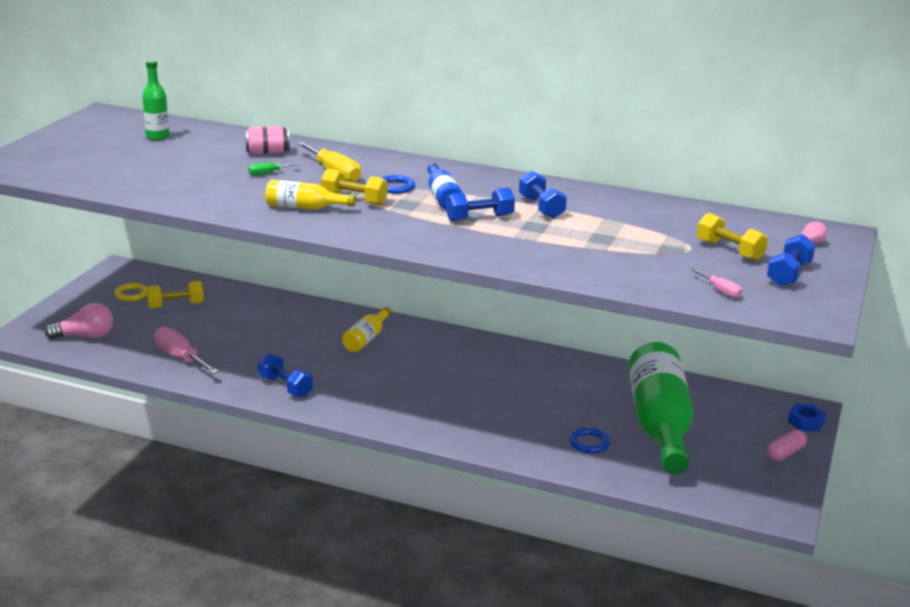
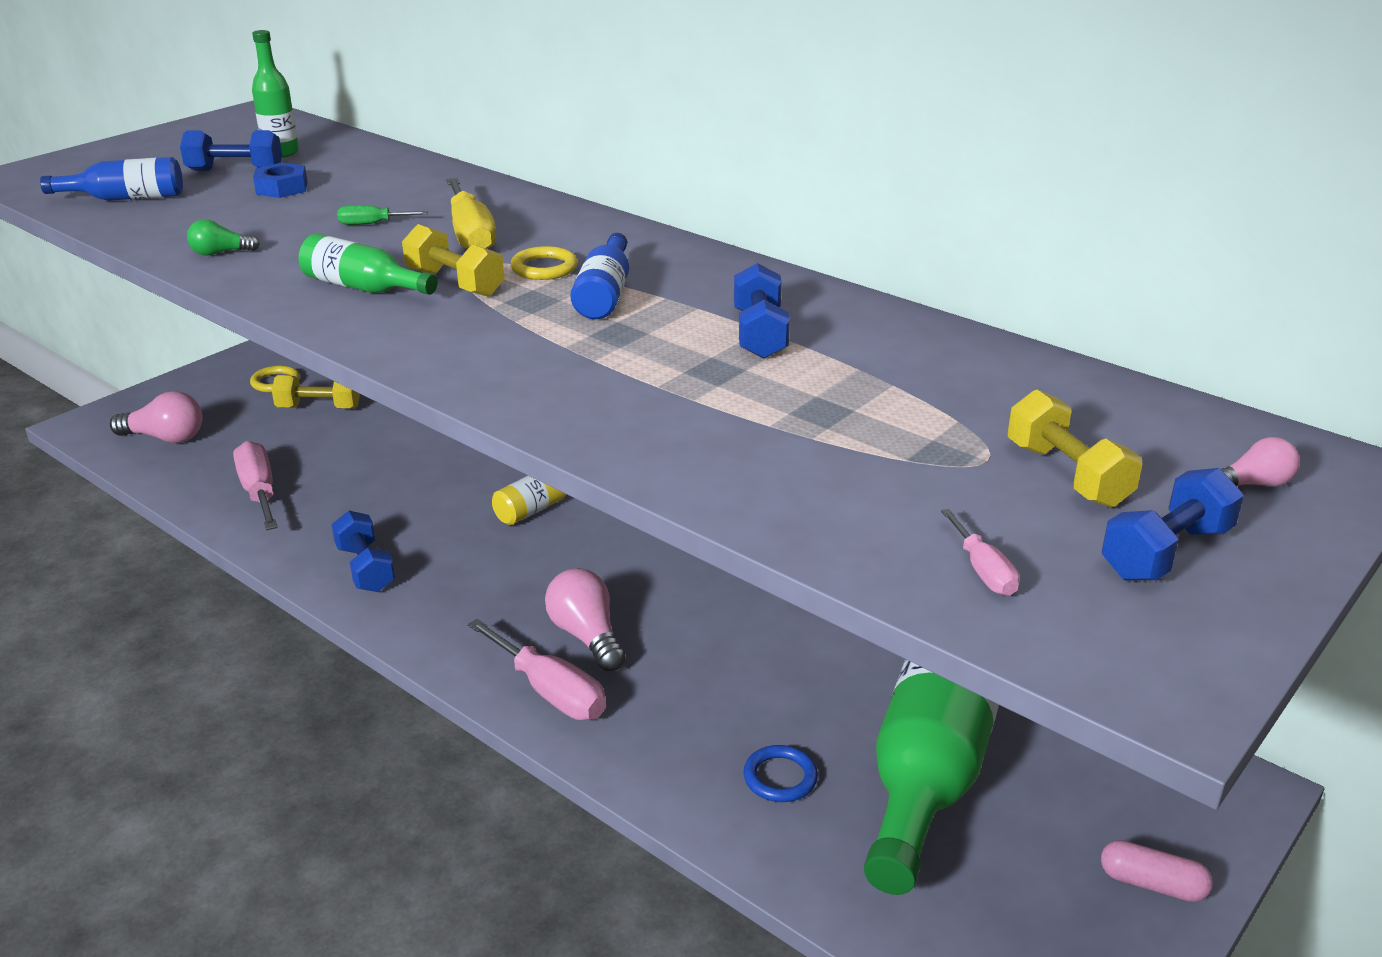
camera: 20 degrees right, 5 degrees up
pink can [245,126,290,154] -> none
yellow bottle [265,180,356,210] -> green bottle [299,234,438,295]
blue ring [382,175,415,194] -> yellow ring [510,246,578,280]
blue dumbbell [446,188,515,221] -> blue dumbbell moved to [180,130,282,171]
pink capsule [767,430,807,461] -> pink capsule turned 45 degrees clockwise [1101,840,1213,902]
blue nut [788,404,826,432] -> blue nut moved to [253,162,308,198]
none -> blue bottle [40,157,183,201]
none -> green light bulb [187,219,260,256]
none -> pink screwdriver [468,619,606,720]
none -> pink light bulb [545,568,626,671]

